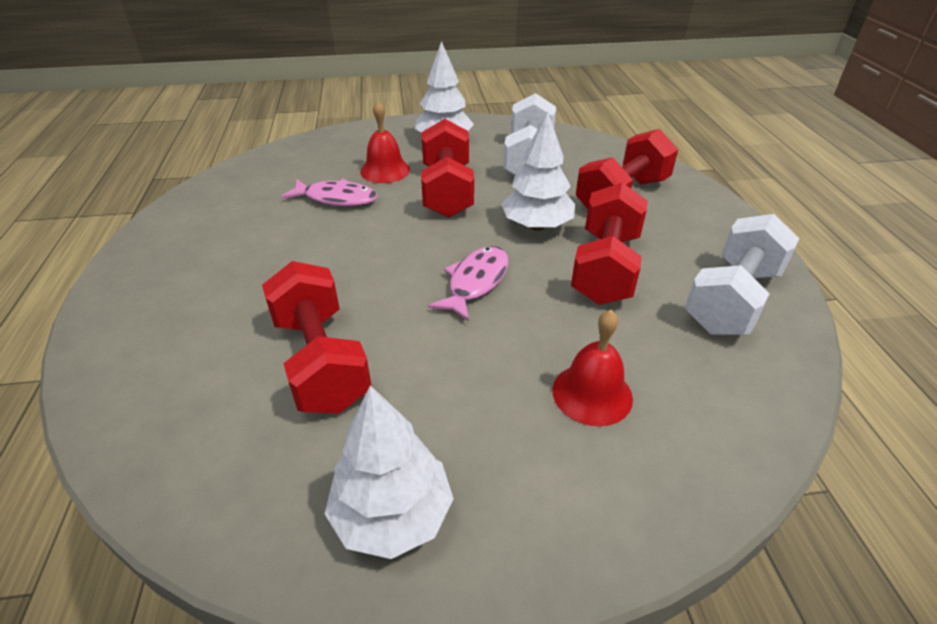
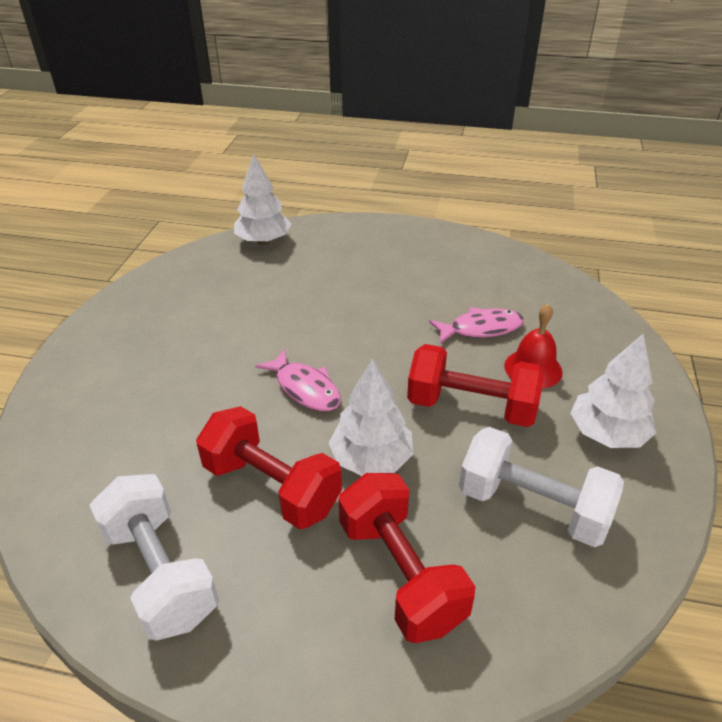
camera: 110 degrees right, 0 degrees up
red dumbbell [262,261,372,413] -> none
pink fish [281,179,377,206] -> pink fish turned 135 degrees counterclockwise [429,307,524,344]
white tree [324,385,454,559] -> white tree moved to [234,153,292,245]
red bell [552,310,633,426] -> none

